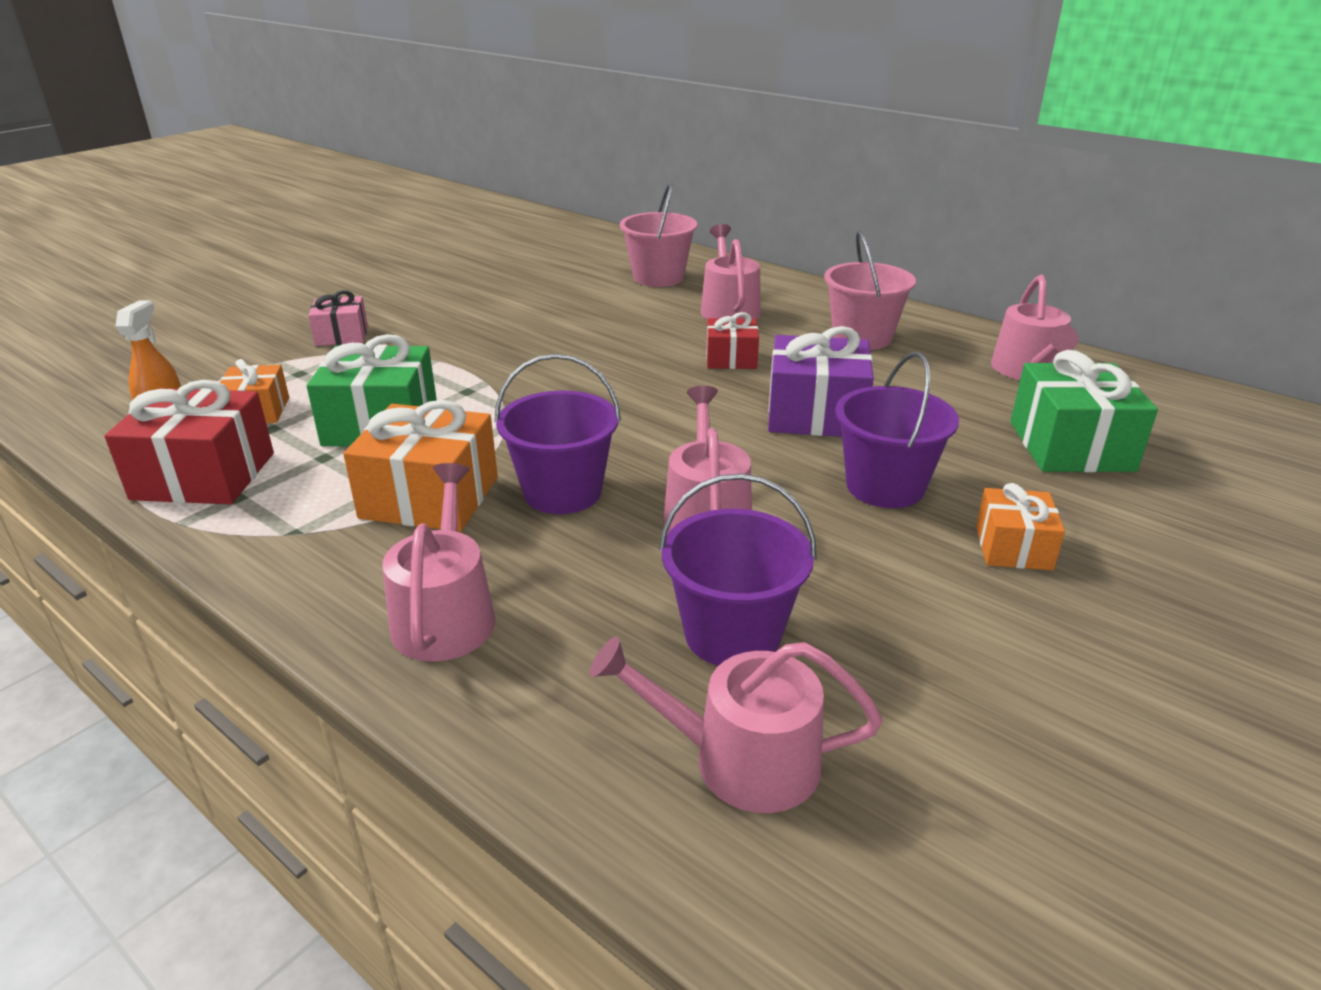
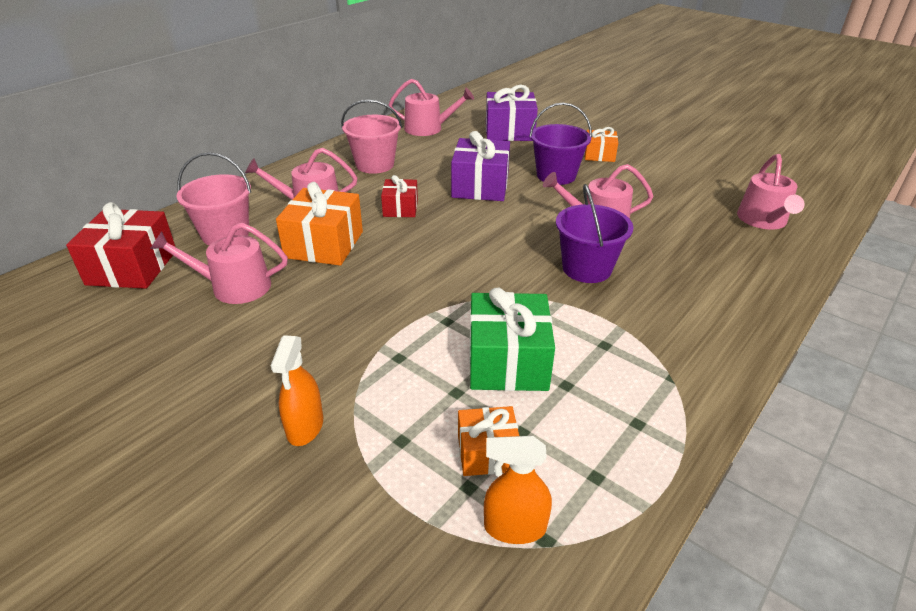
camera: 90 degrees left, 5 degrees up
red gift [105,380,274,505] -> red gift moved to [66,202,175,289]
pink gift [308,290,368,346] -> orange spray bottle [271,335,323,446]
orange gift [343,400,498,532] -> orange gift moved to [276,182,363,266]
pink watering can [382,463,495,662] -> pink watering can moved to [150,223,288,304]
purple bucket [659,473,817,666] -> none
green gift [1011,350,1158,472] -> purple gift [486,85,538,141]

